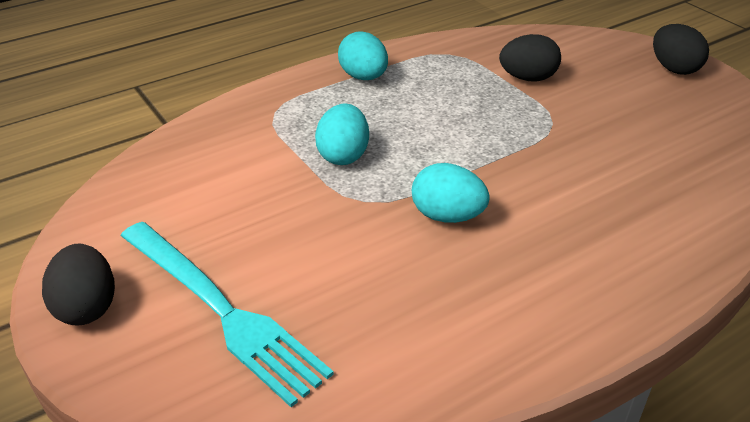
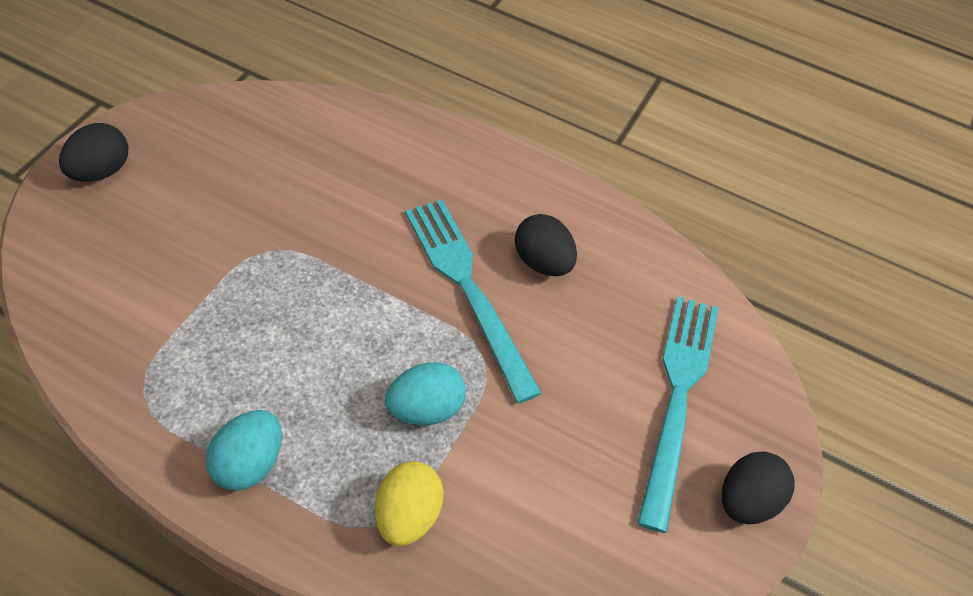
camera: 125 degrees left, 15 degrees up
turquoise egg [412,163,490,223] -> turquoise fork [405,200,542,403]
black egg [499,34,561,82] -> black egg moved to [515,214,577,276]
none -> yellow egg [375,461,444,546]

